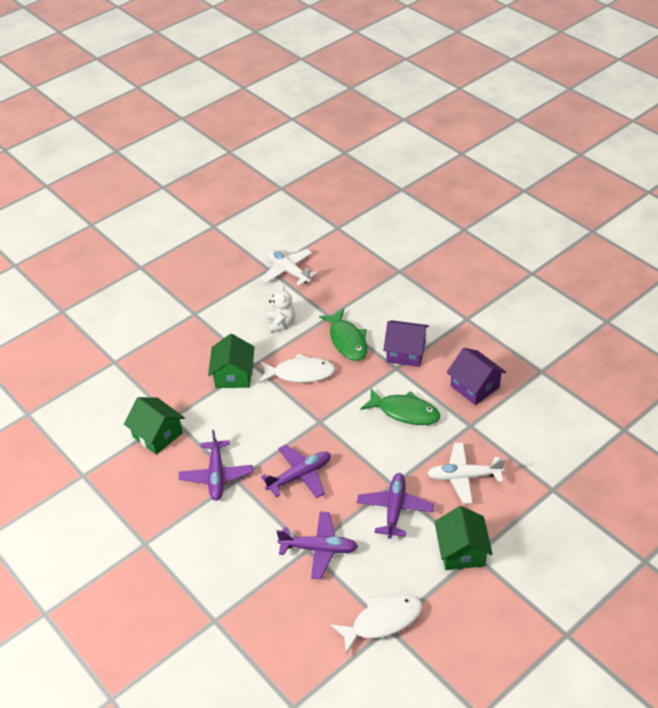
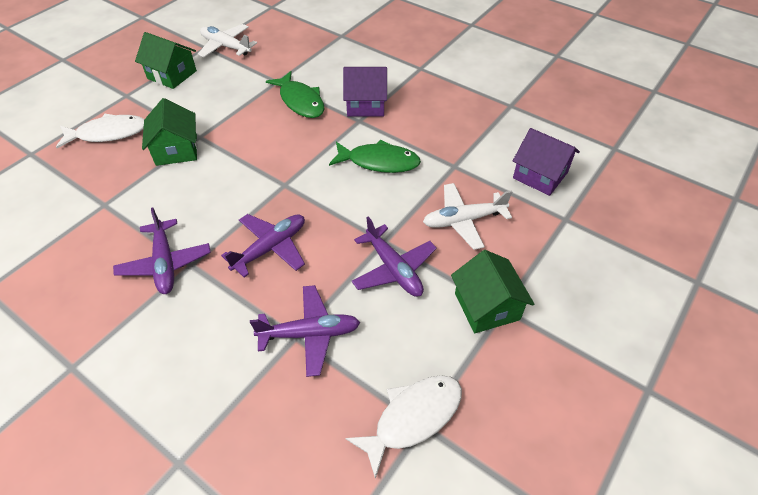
camera: 15 degrees left, 5 degrees up
green house [124,397,185,455] -> green house moved to [135,32,197,89]
white fish [259,354,335,384] -> white fish moved to [56,114,144,148]
white teddy bear [267,284,295,333] -> none
purple plane [357,473,434,539] -> purple plane turned 150 degrees clockwise [352,216,437,297]
purple house [447,348,506,405] -> purple house moved to [513,128,580,196]

